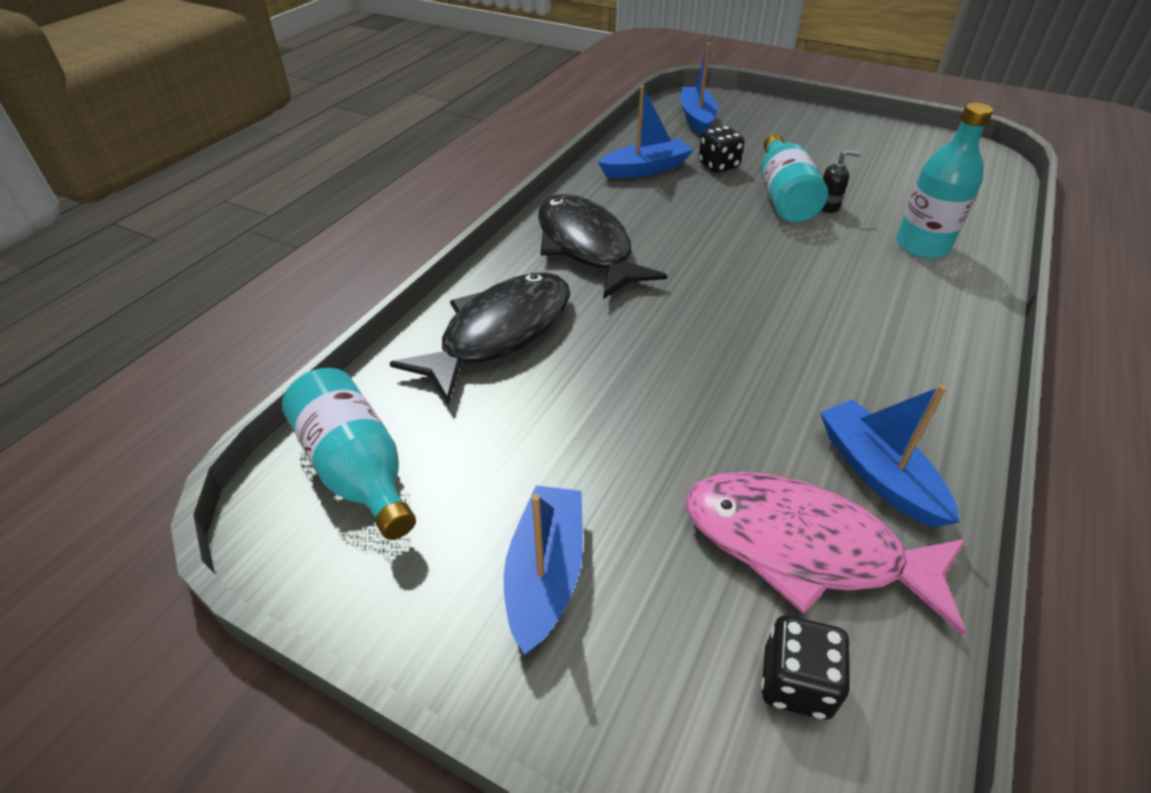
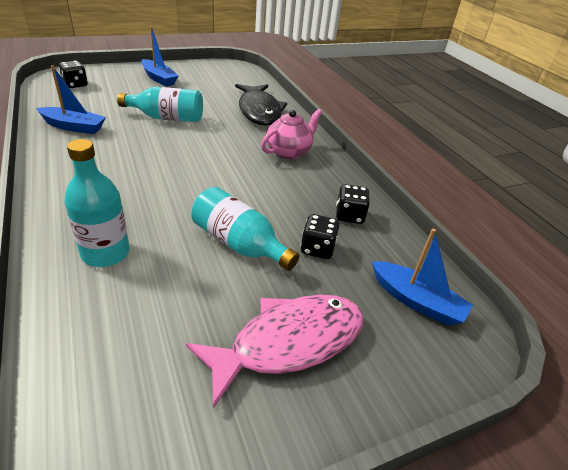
camera: 125 degrees right, 5 degrees down
turquoise bottle [282,368,416,540] -> turquoise bottle moved to [117,87,203,122]
black fish [538,194,667,299] -> pink teapot [261,109,322,160]
blue boat [598,86,693,178] -> black dice [336,184,370,224]
pink fish [686,472,966,636] -> pink fish moved to [186,295,364,408]
black soap dispenser [821,150,861,213] -> none

